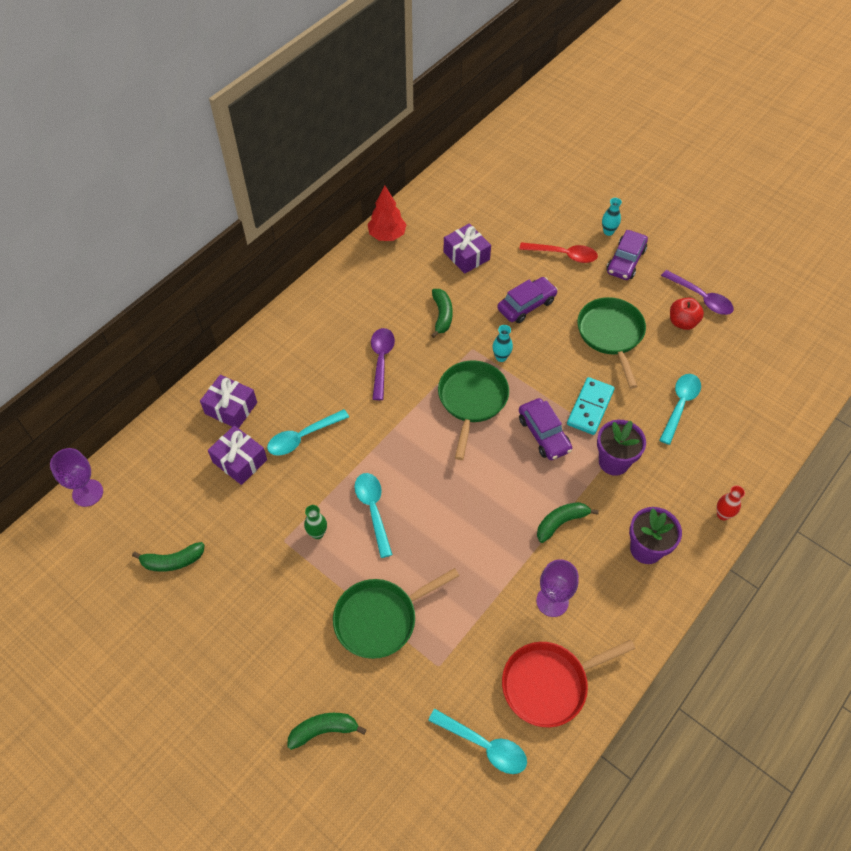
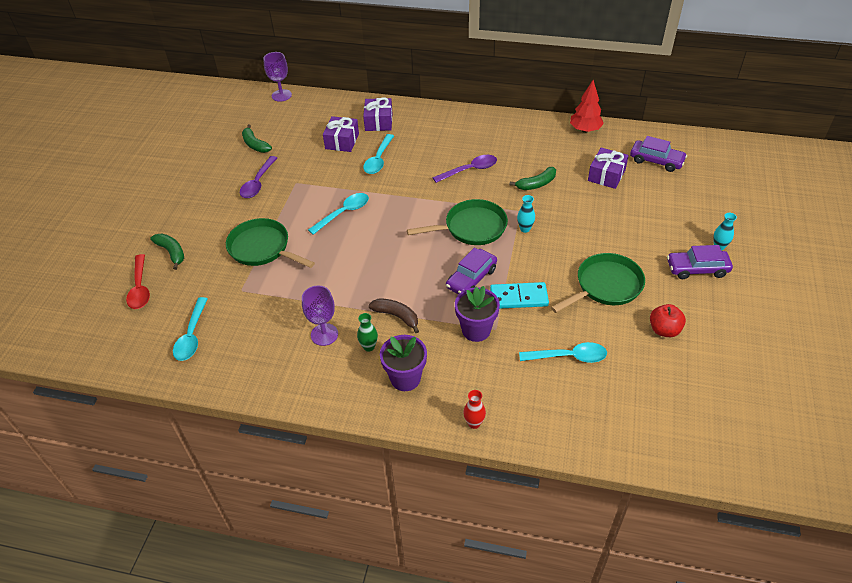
camera: 65 degrees right, 10 degrees down
turquoise spoon [267,409,349,456] -> turquoise spoon turned 105 degrees counterclockwise [363,134,394,174]
green vase [304,505,327,539] -> green vase moved to [357,313,378,352]
purple car [497,277,558,323] -> purple car moved to [630,136,687,172]
red pan [502,640,635,728] -> none
red spoon [519,242,598,263] -> red spoon moved to [126,254,150,309]
green banana [537,502,599,543] -> brown banana [369,298,419,333]
purple spoon [661,270,734,315] -> purple spoon moved to [240,156,277,198]

